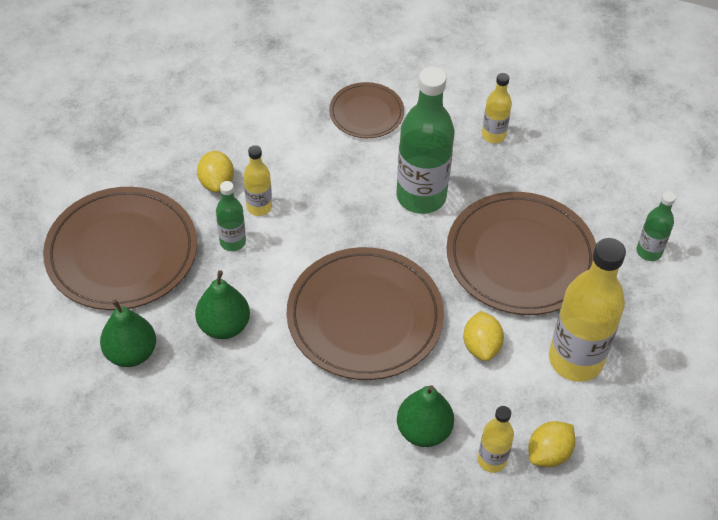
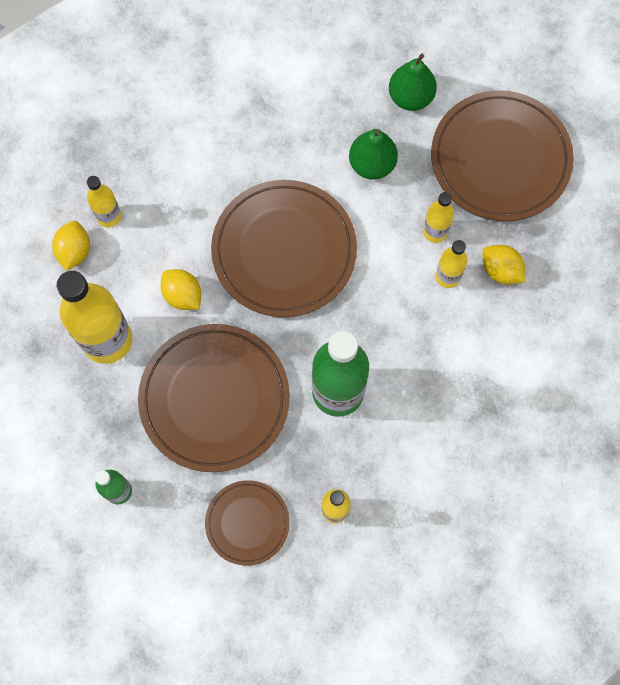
camera: 140 degrees right, 20 degrees up
green bottle [216,181,246,251] -> yellow bottle [423,192,454,243]
brown plate [329,82,404,138] -> brown plate moved to [205,480,290,566]
green pear [397,385,454,447] -> none

